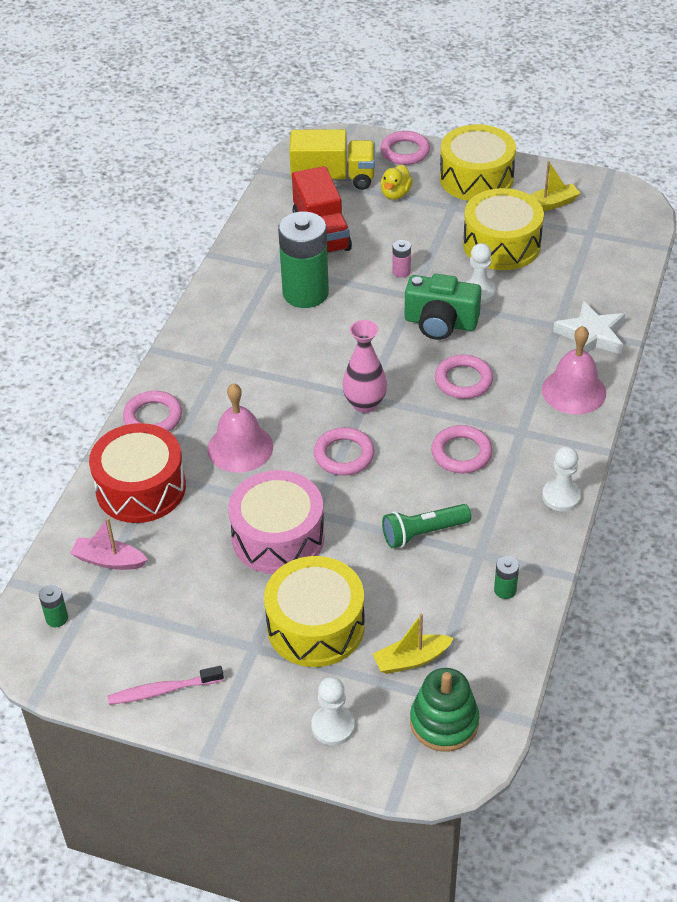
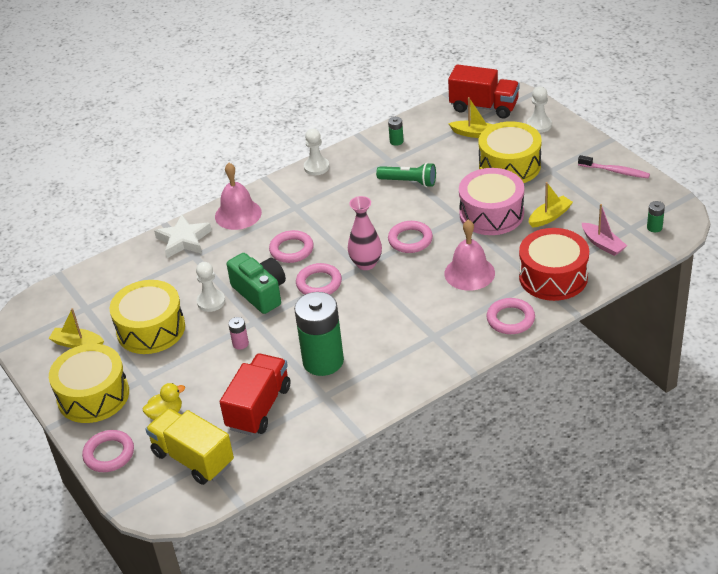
camera: 140 degrees left, 5 degrees down
green stacking toy [410,668,479,752] -> red truck [448,64,520,118]
pink ring [431,425,493,473] -> pink ring moved to [296,263,342,295]
none -> yellow boat [528,182,573,228]

